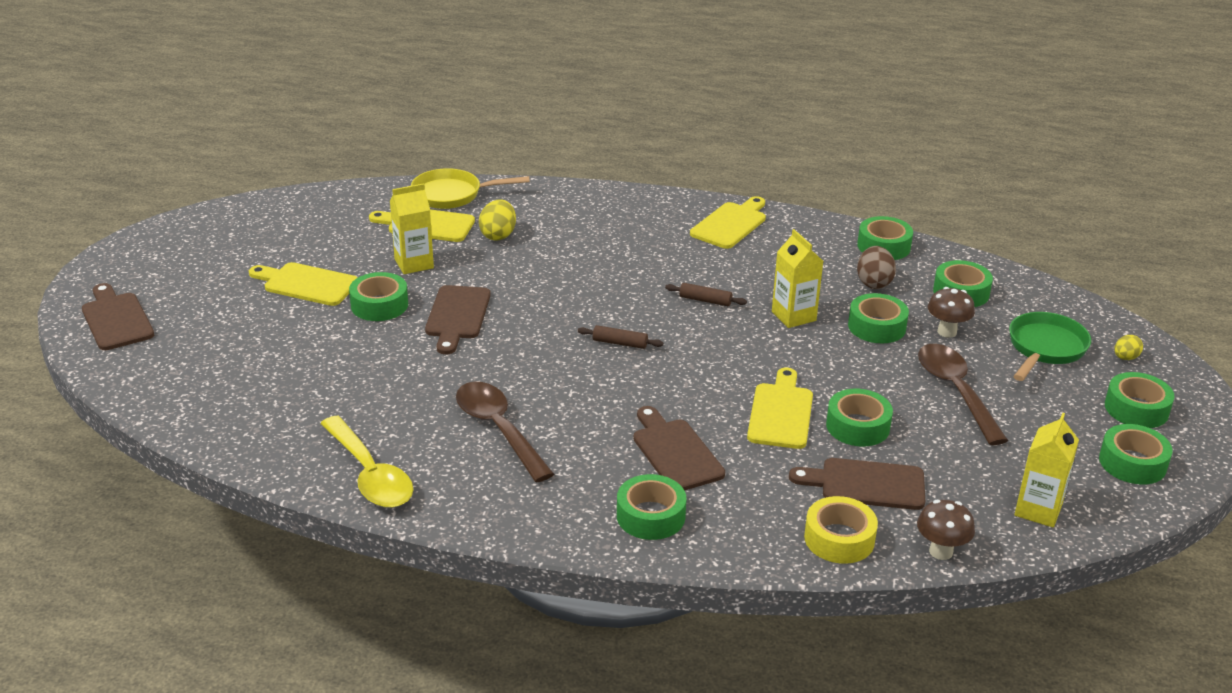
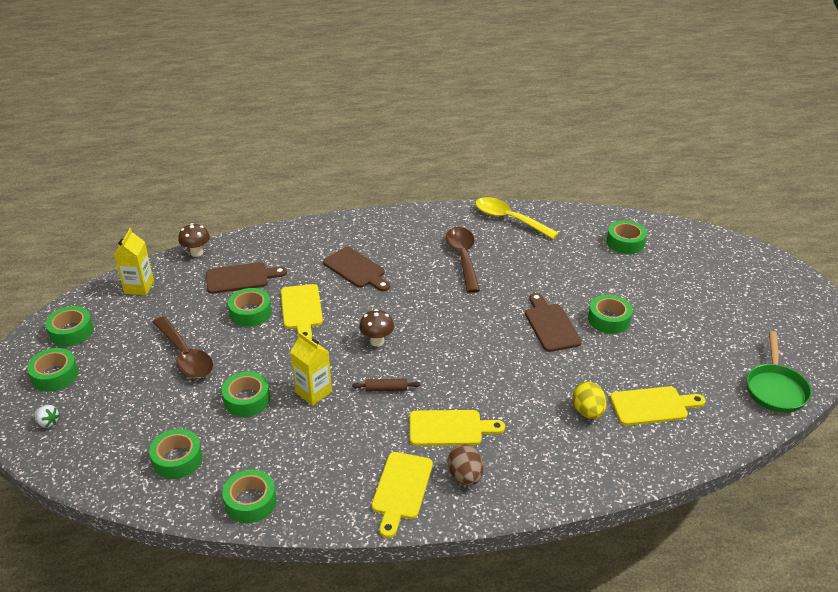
camera: 160 degrees right, 5 degrees up
brown cutting board [82,283,154,350] -> none
yellow cutting board [249,262,358,306] -> yellow cutting board moved to [410,410,505,446]
yellow carton [390,183,434,274] -> none
yellow pan [411,168,530,209] -> none
brown spoon [456,382,554,482] -> brown spoon turned 135 degrees counterclockwise [446,227,480,293]
brown rolling pin [578,325,663,349] -> none
green tape [617,474,686,540] -> green tape moved to [607,220,647,254]
yellow tape [804,496,878,564] -> none
brown egg [857,246,896,289] -> brown egg moved to [448,444,483,485]
brown mushroom [928,287,975,338] -> brown mushroom moved to [359,309,394,346]
green pan [1009,312,1091,381] -> green pan moved to [746,331,812,413]
yellow egg [1115,335,1143,360] -> white strawberry [34,405,60,428]

